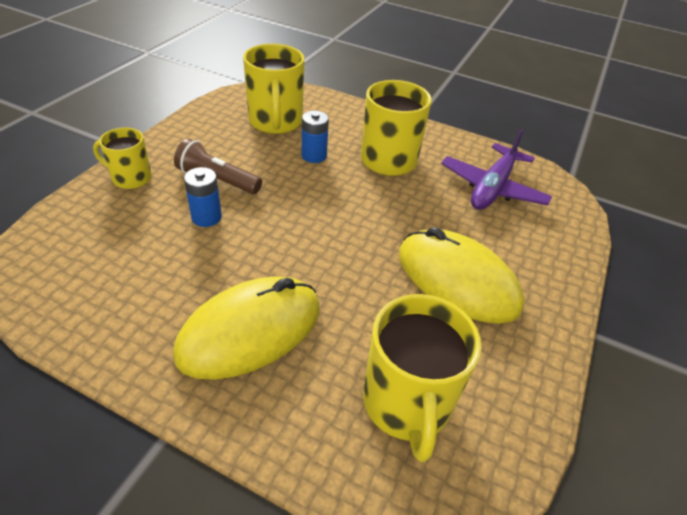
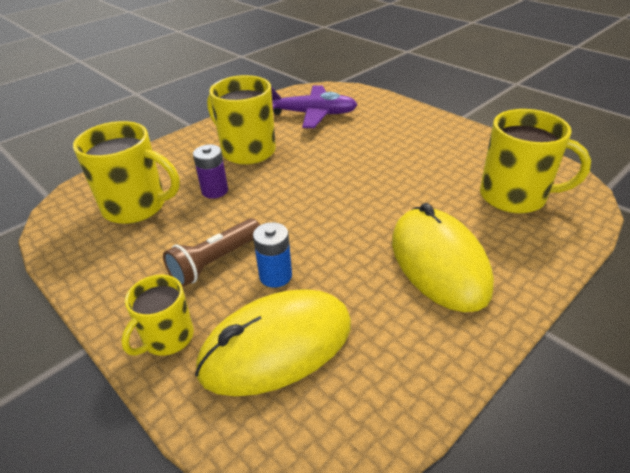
camera: 65 degrees left, 5 degrees down
blue battery [302,111,329,163] -> purple battery [193,145,228,199]
yellow mouse [399,227,524,324] -> yellow mouse moved to [195,289,351,396]
purple plane [441,129,552,210] -> purple plane turned 45 degrees counterclockwise [271,85,358,128]

